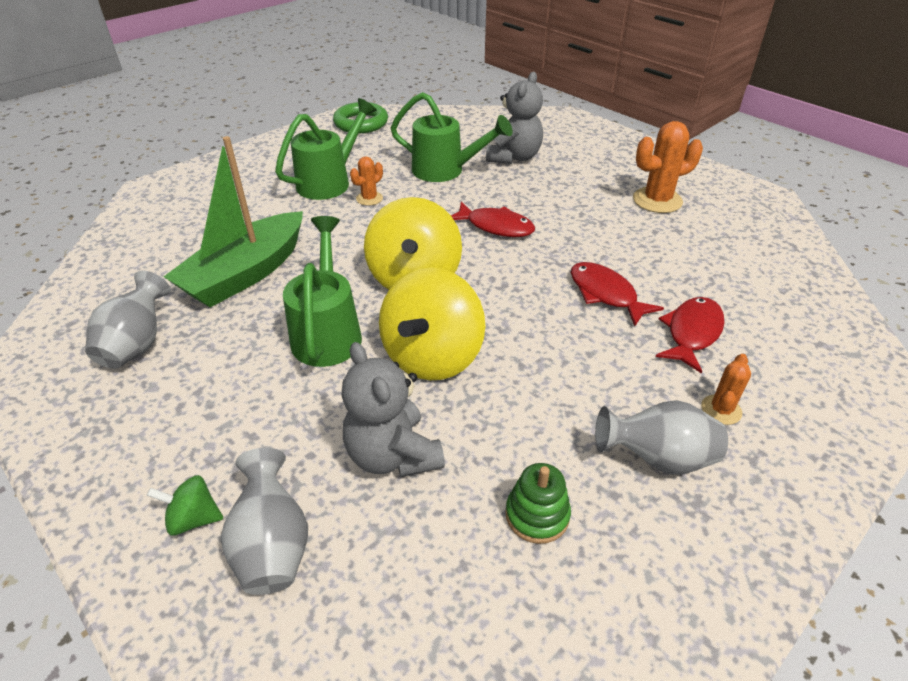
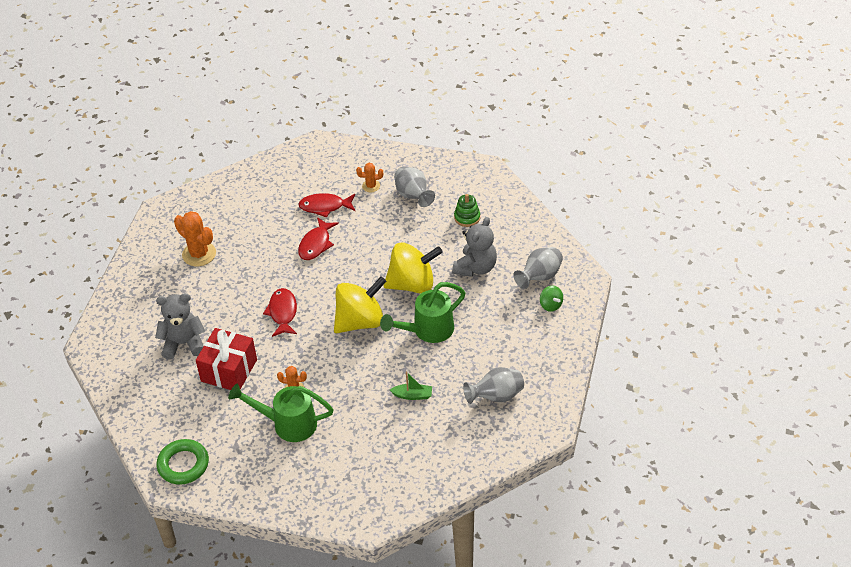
camera: 120 degrees left, 5 degrees up
green boat [164,136,303,307] -> green boat [390,372,432,400], size x0.41
green watering can [391,92,513,182] -> red gift [196,328,257,390]

